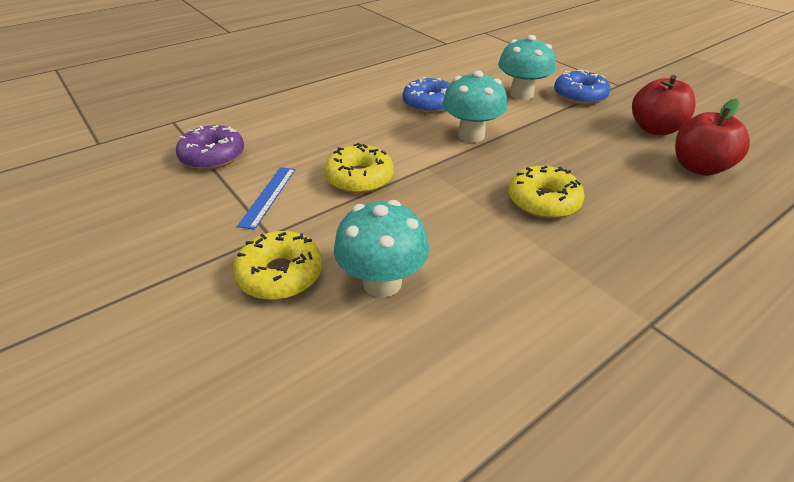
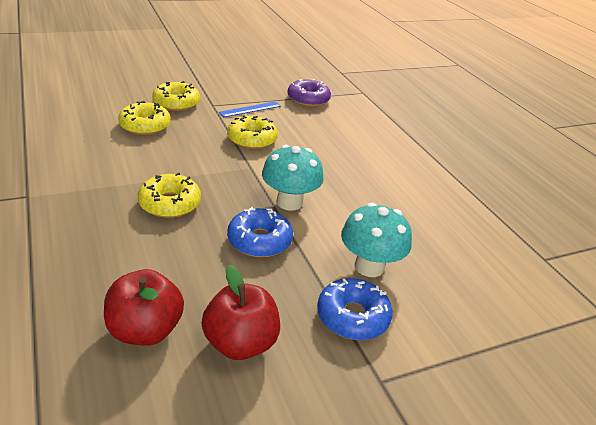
camera: 100 degrees right, 5 degrees down
blue ruler [237,167,296,230] -> blue ruler turned 60 degrees counterclockwise [218,101,281,117]
turquoise mushroom [334,200,429,298] -> yellow donut [118,101,171,135]
blue donut [403,77,450,113] -> blue donut moved to [227,207,293,257]

